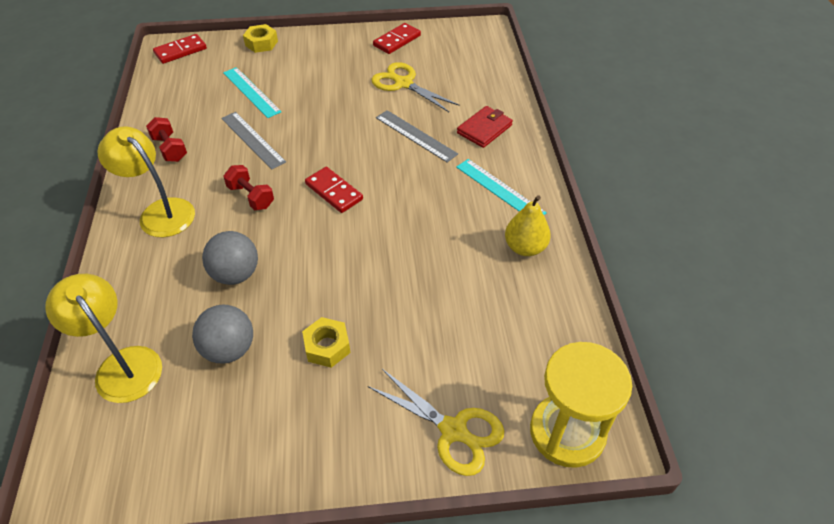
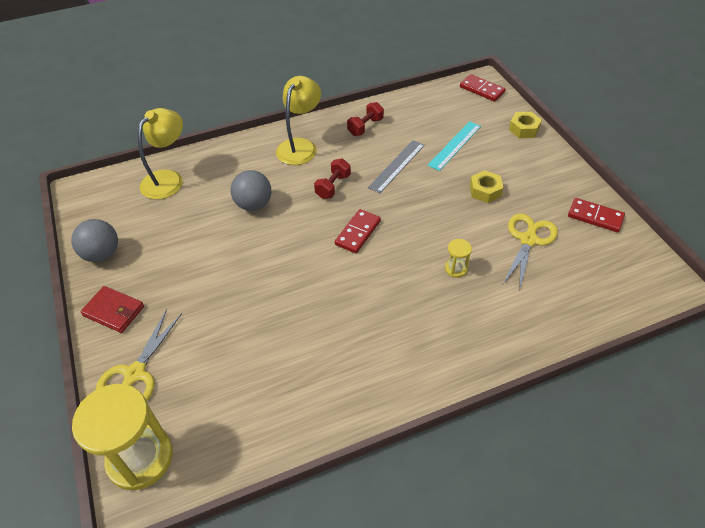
camera: 75 degrees right, 0 degrees up
grey ball [192,305,253,364] -> grey ball moved to [71,219,118,262]
yellow nut [302,317,350,368] -> yellow nut moved to [470,170,503,203]
grey ruler [376,110,458,162] -> yellow hourglass [445,239,472,278]
turquoise ruler [456,159,547,215] -> none
red wallet [457,106,513,148] -> red wallet moved to [80,286,144,333]
yellow pear [505,195,551,256] -> none

